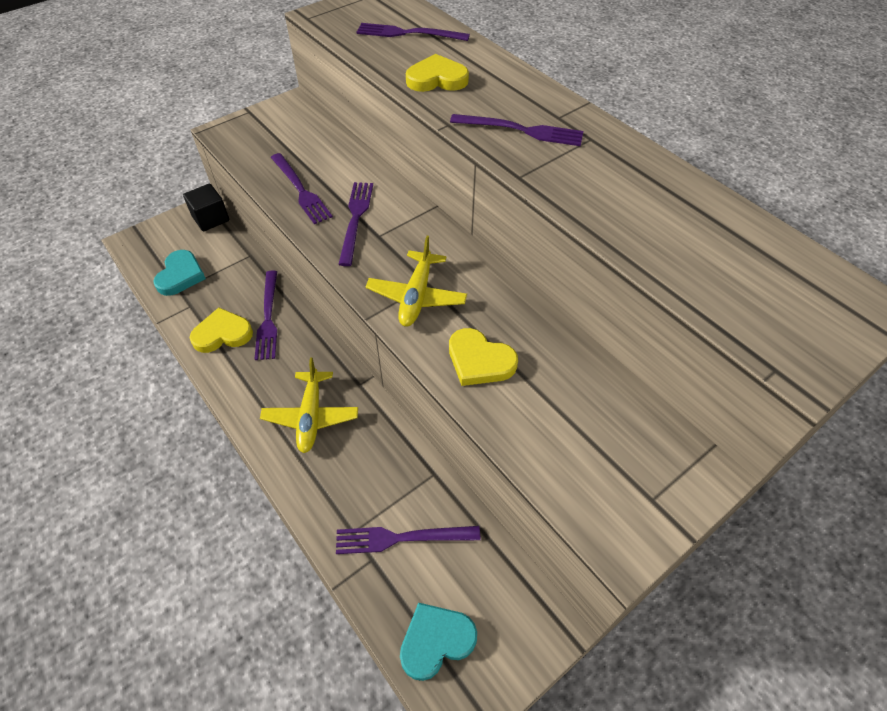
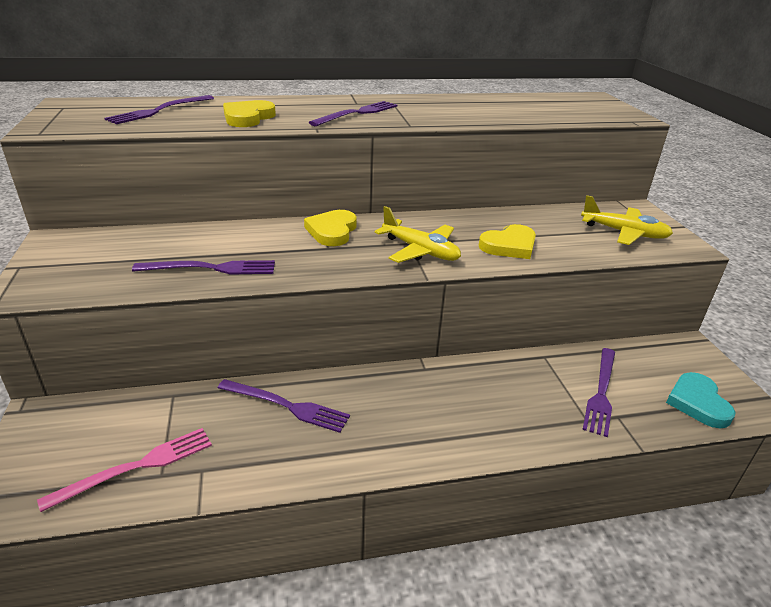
camera: 65 degrees left, 20 degrees down
turquoise heart [153,250,206,296] -> pink fork [37,428,212,512]
black cube [183,184,229,231] -> none
yellow heart [190,308,253,353] -> yellow heart moved to [304,210,357,246]
yellow plane [260,358,358,453] -> yellow plane moved to [581,195,673,245]
purple fork [338,182,373,266] -> none

